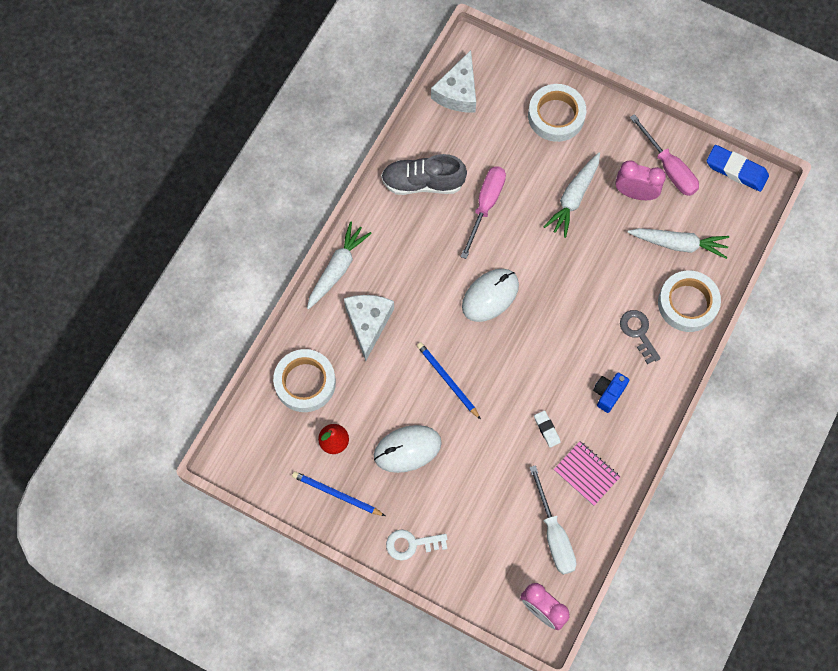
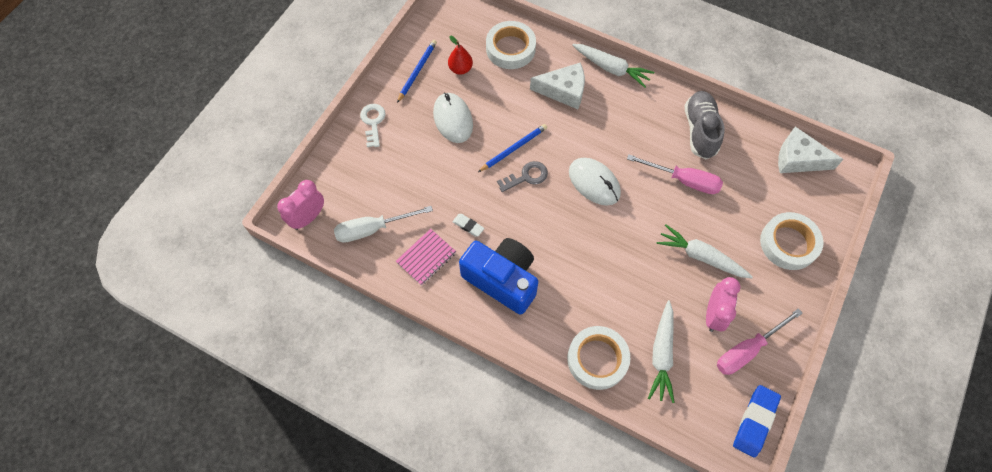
camera: 90 degrees right, 5 degrees down
white eraser [534,410,561,448] -> white eraser turned 60 degrees clockwise [453,214,484,237]
blue camera [593,373,629,413] -> blue camera [459,238,539,315], size x2.17
grey key [620,310,661,364] -> grey key moved to [497,161,548,192]

